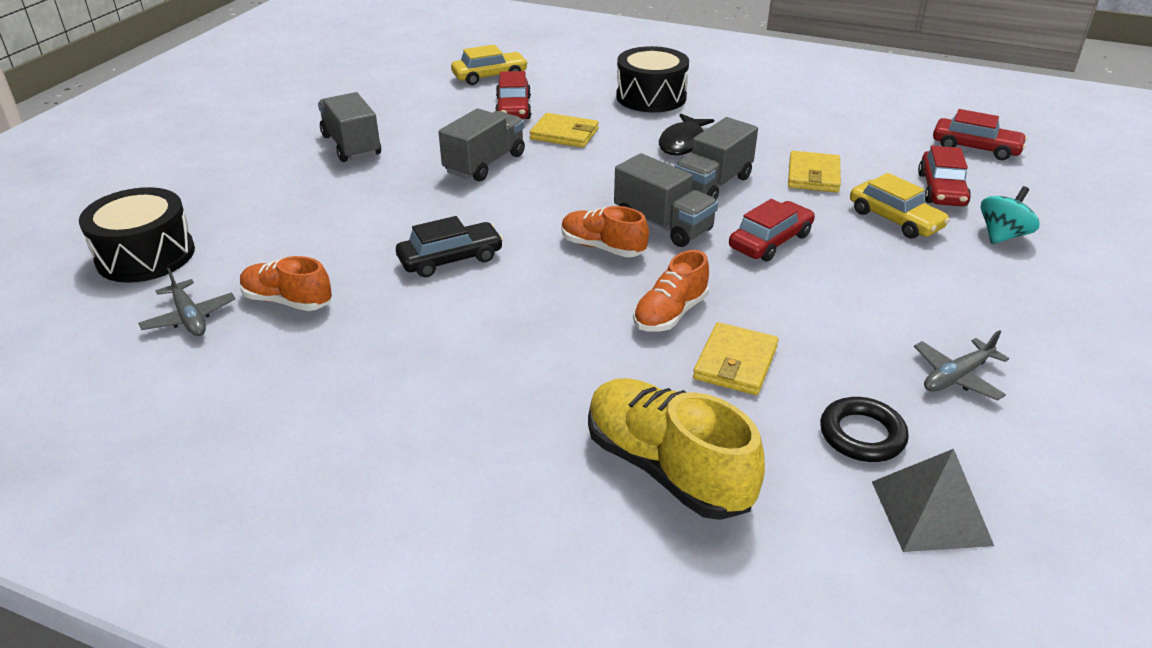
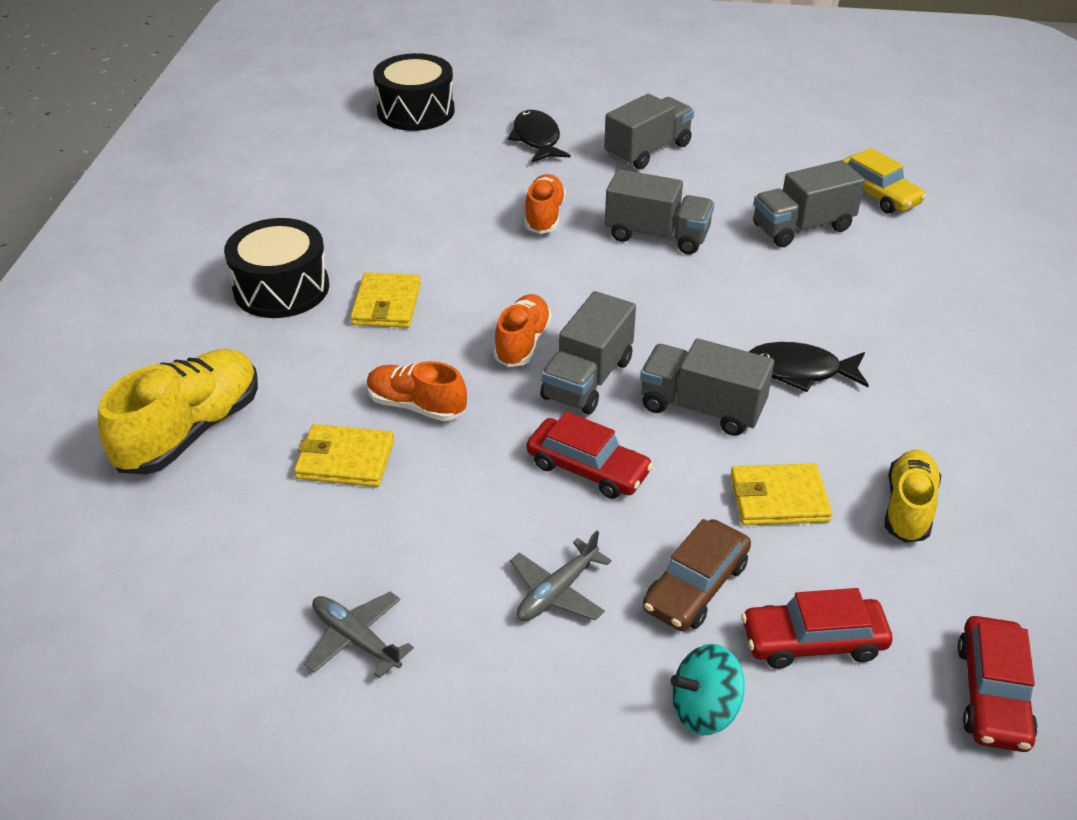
camera: 75 degrees right, 5 degrees up
grey plane [138,268,235,336] -> grey plane moved to [510,531,612,621]
orange shoe [240,256,332,311] -> orange shoe moved to [525,174,566,234]
black car [396,216,503,277] -> none
red car [495,71,531,119] -> grey truck [753,160,865,247]
yellow wallet [530,113,599,148] -> yellow wallet moved to [350,272,421,328]
black drum [616,46,689,112] -> black drum moved to [224,218,329,318]
black ring [820,397,909,462] -> none
yellow car [850,173,950,239] -> brown car [643,519,751,631]
grey pyramid [872,449,994,552] -> none
turquoise spinning top [981,186,1040,244] -> turquoise spinning top turned 135 degrees clockwise [670,644,745,735]
none -> black fish [508,110,571,162]
none -> yellow shoe [885,450,941,543]

